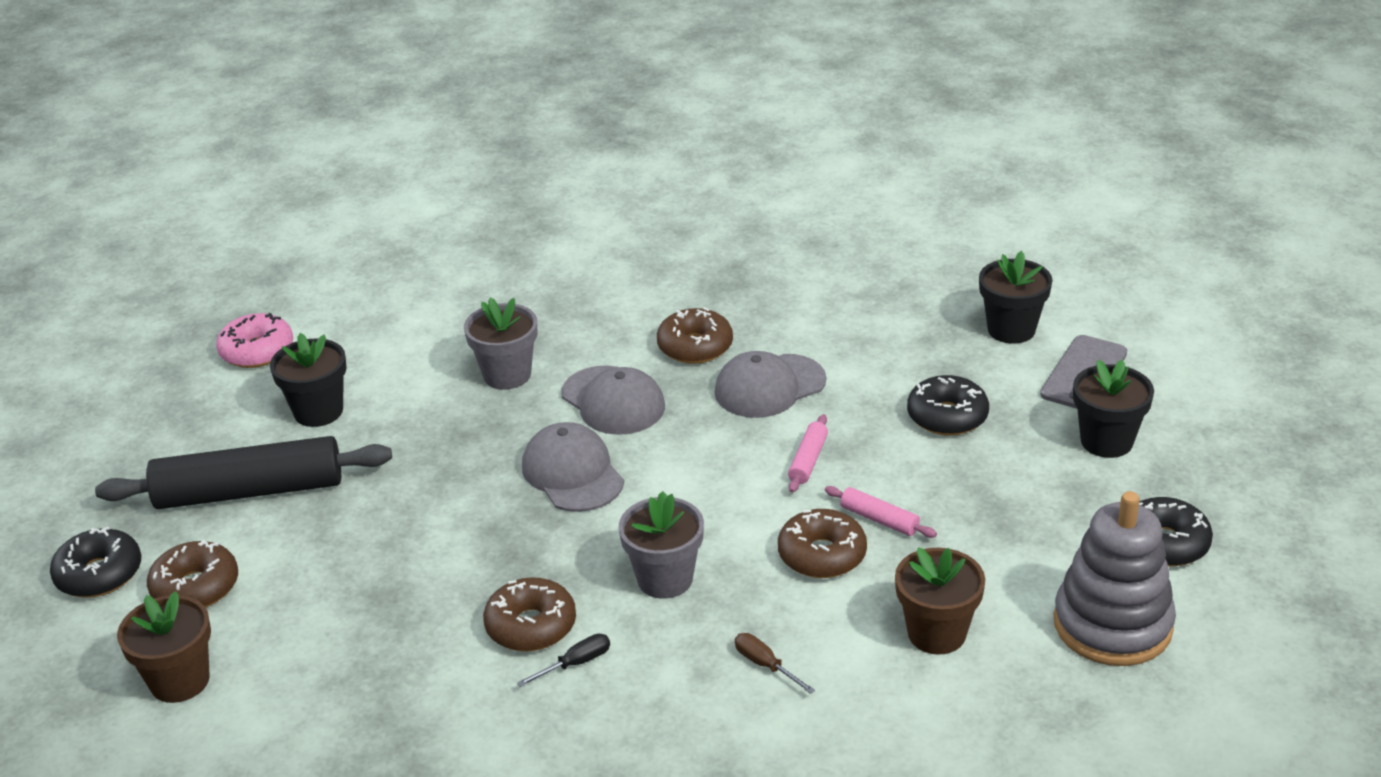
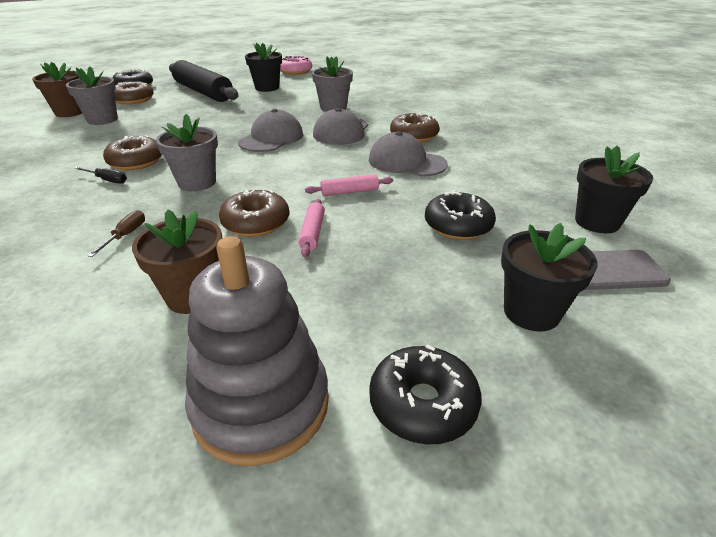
camera: 55 degrees right, 0 degrees up
none -> grey flower pot [66,67,118,125]

